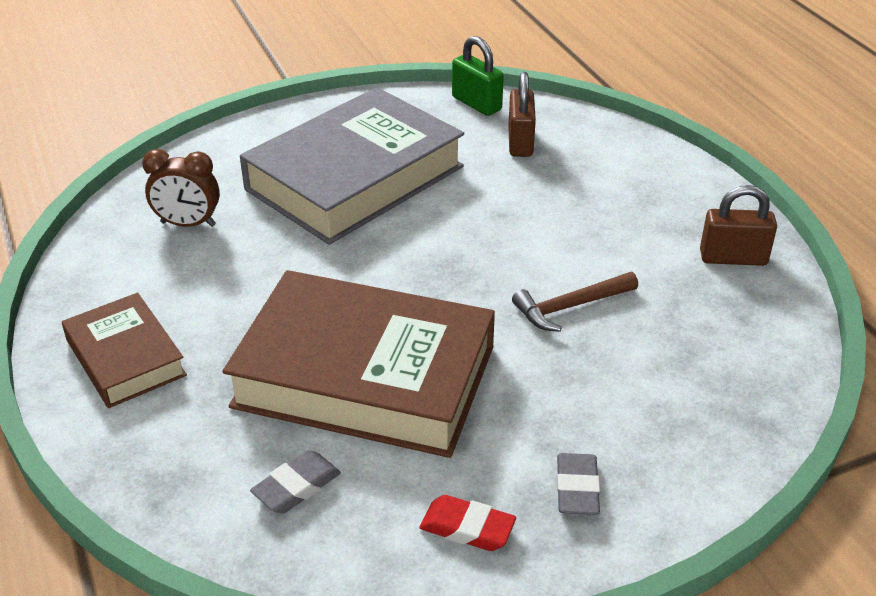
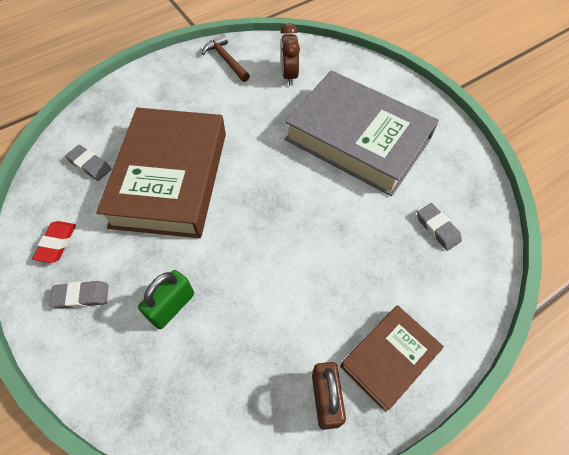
camera: 80 degrees right, 20 degrees up
brown book [62,293,187,408] -> brown book moved to [340,305,444,412]
green padlock [452,36,504,116] -> green padlock moved to [138,270,194,329]
brown padlock [508,72,536,157] -> grey eraser [417,203,462,251]
brown hammer [512,272,638,332] -> brown hammer moved to [202,35,250,82]

